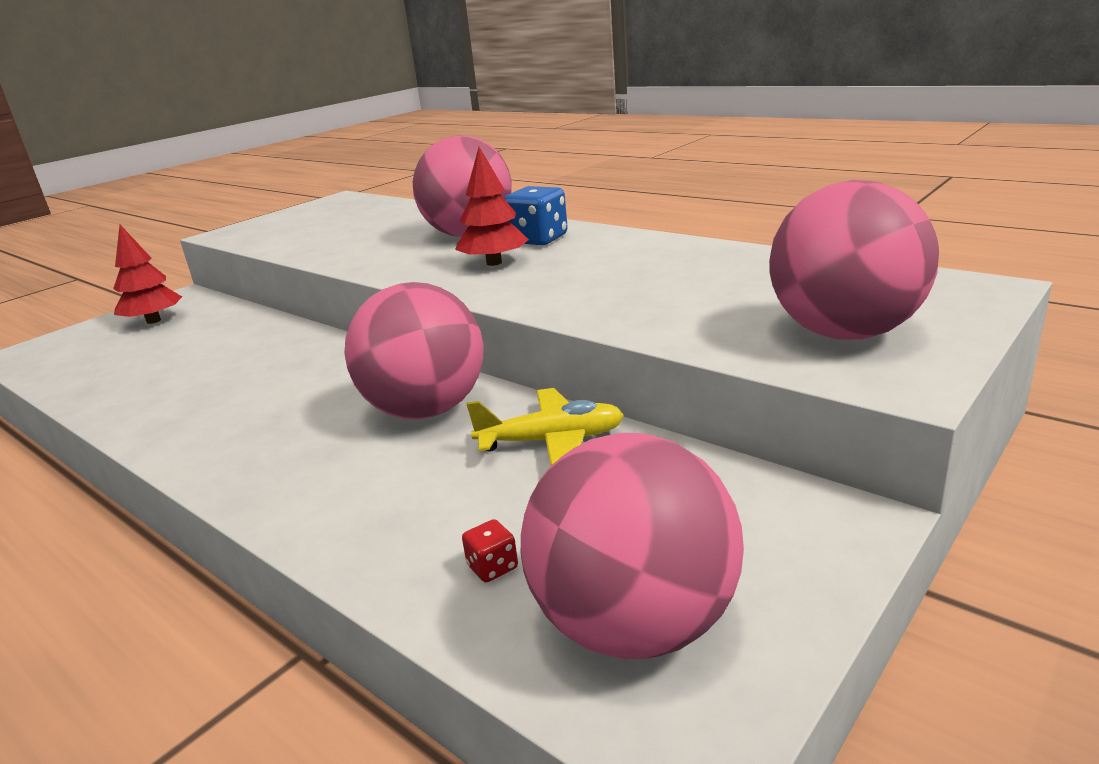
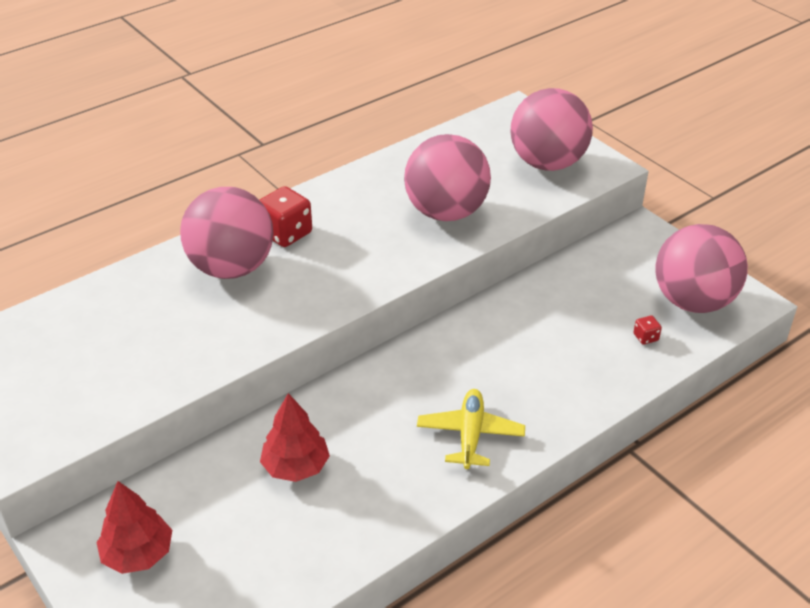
camera: 80 degrees left, 15 degrees up
pink ball [344,282,483,419] -> pink ball moved to [404,134,491,221]
red tree [455,147,529,266] -> red tree moved to [260,393,330,482]
yellow plane [467,388,624,465] -> yellow plane moved to [417,389,525,469]
blue dice [504,186,568,245] -> red dice [260,186,312,247]

